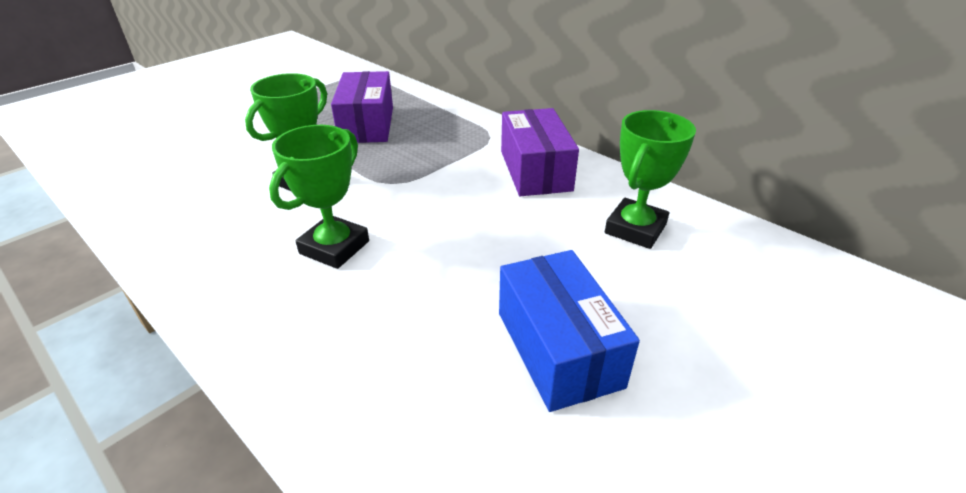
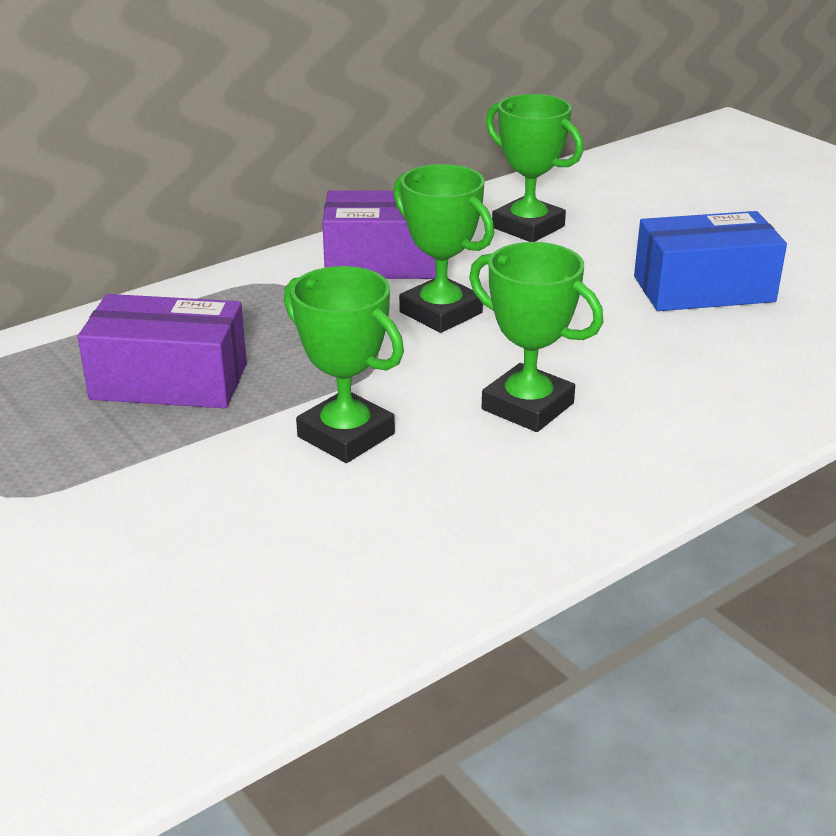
camera: 80 degrees left, 5 degrees down
none -> green trophy [393,164,494,333]

